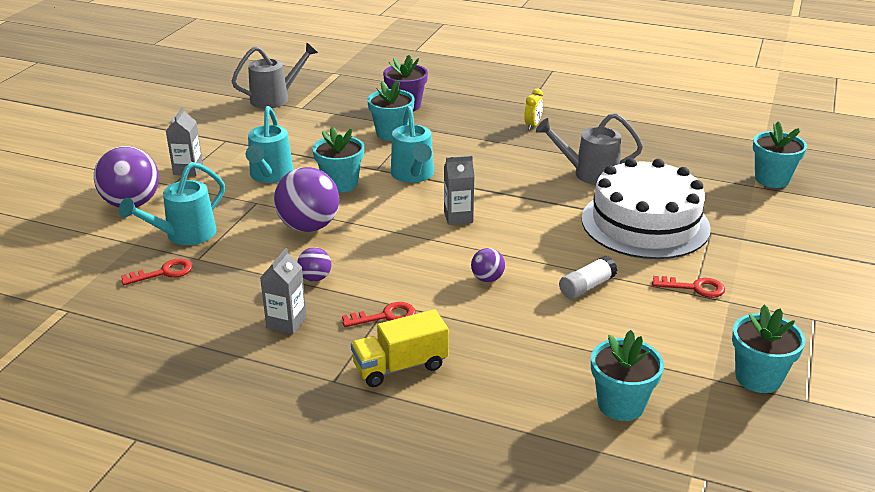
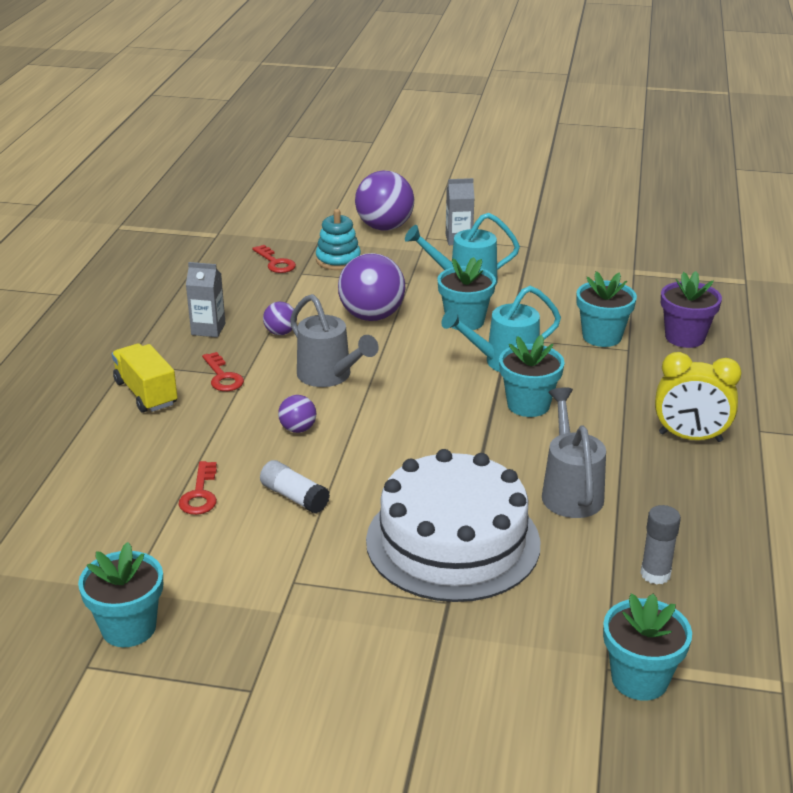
camera: 80 degrees right, 0 degrees up
turquoise watering can [119,162,225,245] -> turquoise stacking toy [316,209,361,270]
grey watering can [232,42,318,109] -> grey watering can moved to [290,294,379,387]
grey carton [444,156,475,225] -> none
yellow clock [524,89,543,130] -> yellow clock [655,352,742,442], size x1.80
turquoise flower pot [591,330,664,421] -> turquoise flower pot moved to [499,335,565,417]
red key [652,276,725,298] -> red key moved to [178,461,217,515]
none -> grey glue stick [640,505,681,585]

